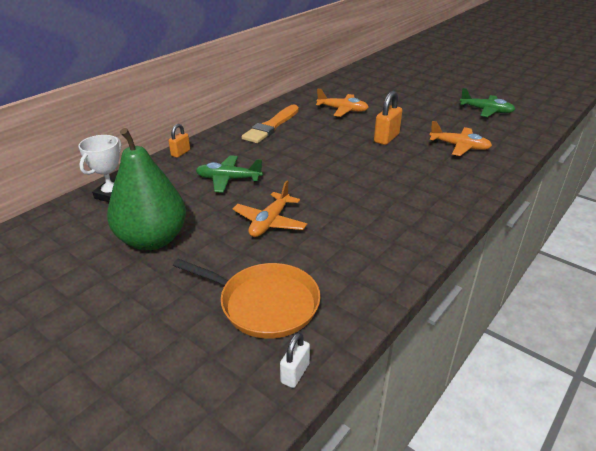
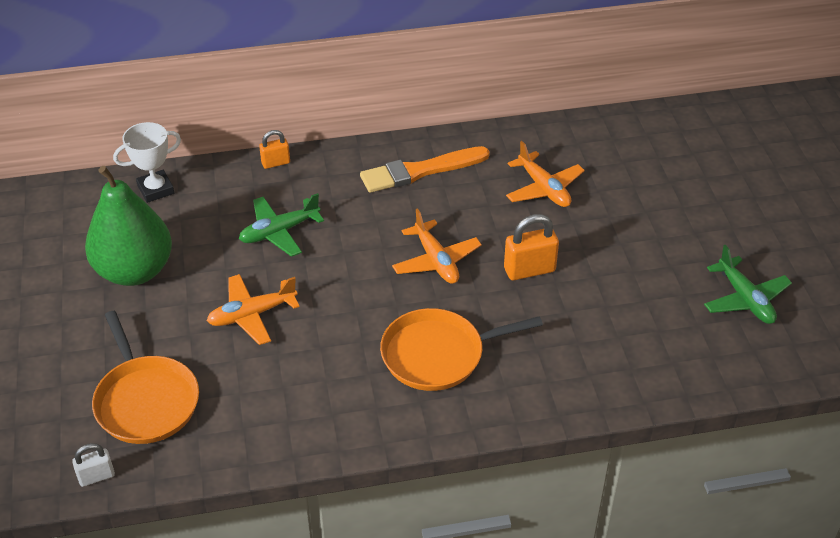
camera: 40 degrees right, 10 degrees up
green plane [196,155,263,193] -> green plane turned 75 degrees counterclockwise [239,193,324,257]
orange plane [429,121,492,156] -> orange plane moved to [392,208,482,284]
none -> orange pan [380,308,543,391]

